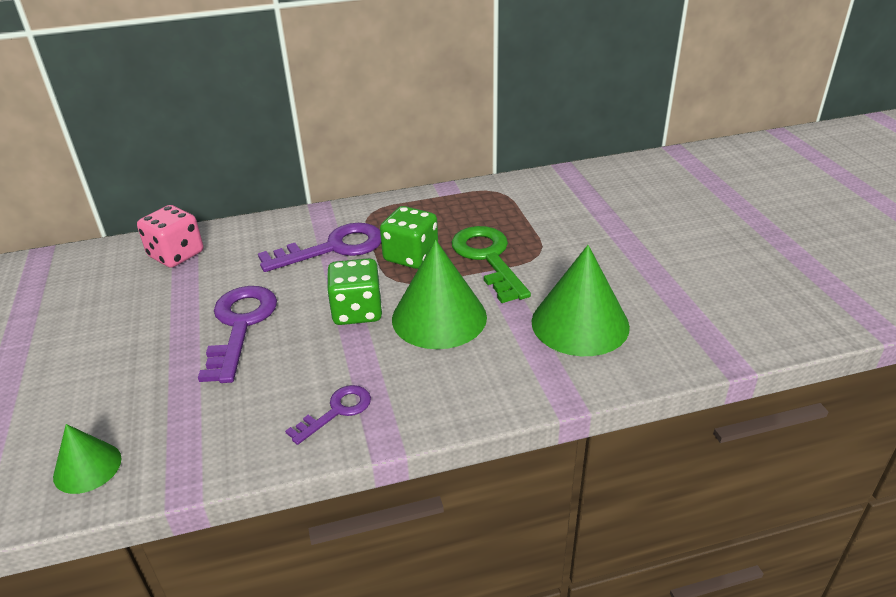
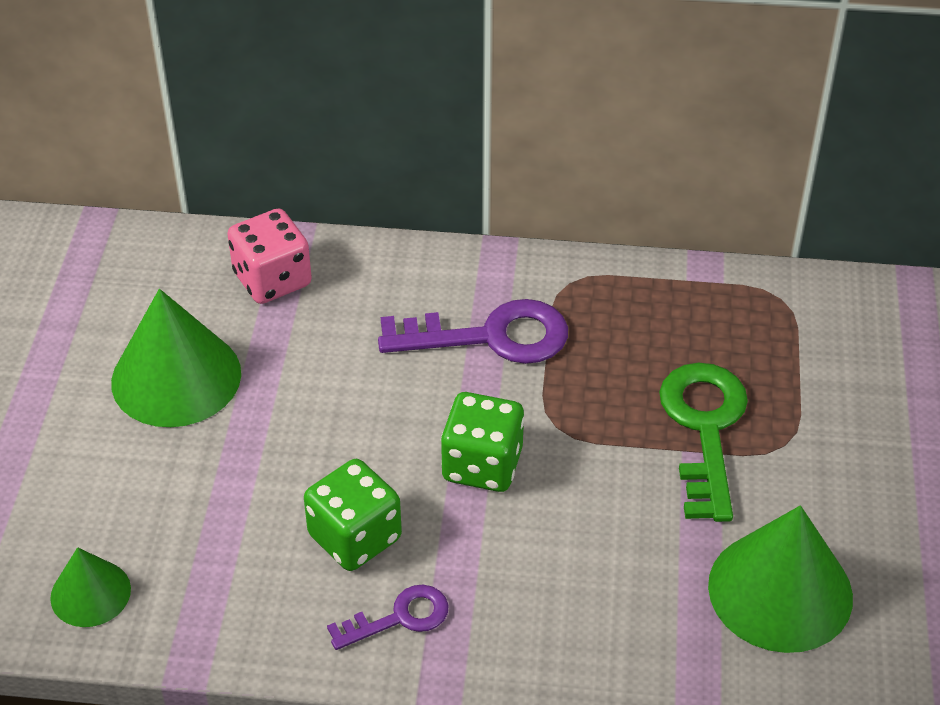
camera: 20 degrees right, 10 degrees up
purple key [198,286,277,383] -> none
green dice [380,206,438,269] -> green dice moved to [304,459,402,571]
green cone [392,240,487,349] -> green cone moved to [111,289,241,427]

